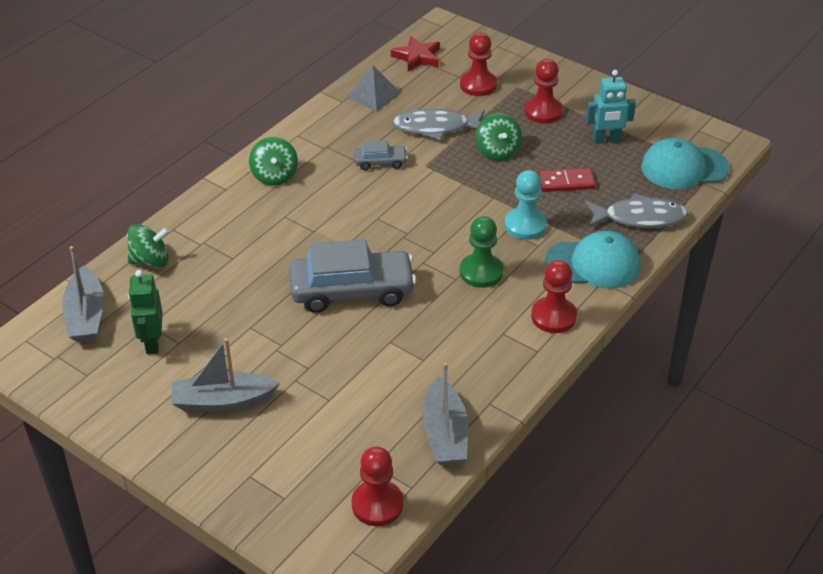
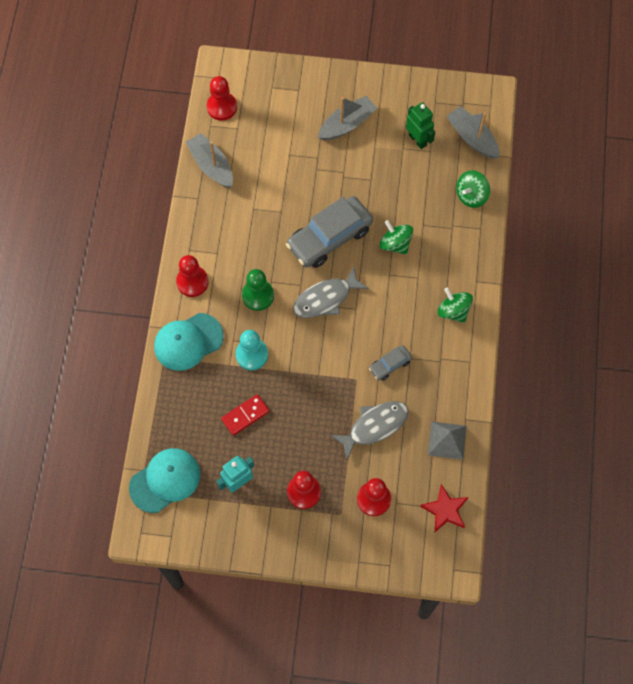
camera: 150 degrees right, 25 degrees up
green spinning top [476,113,522,161] -> green spinning top moved to [379,220,413,255]
grey fish [585,193,688,228] -> grey fish moved to [293,266,369,318]

